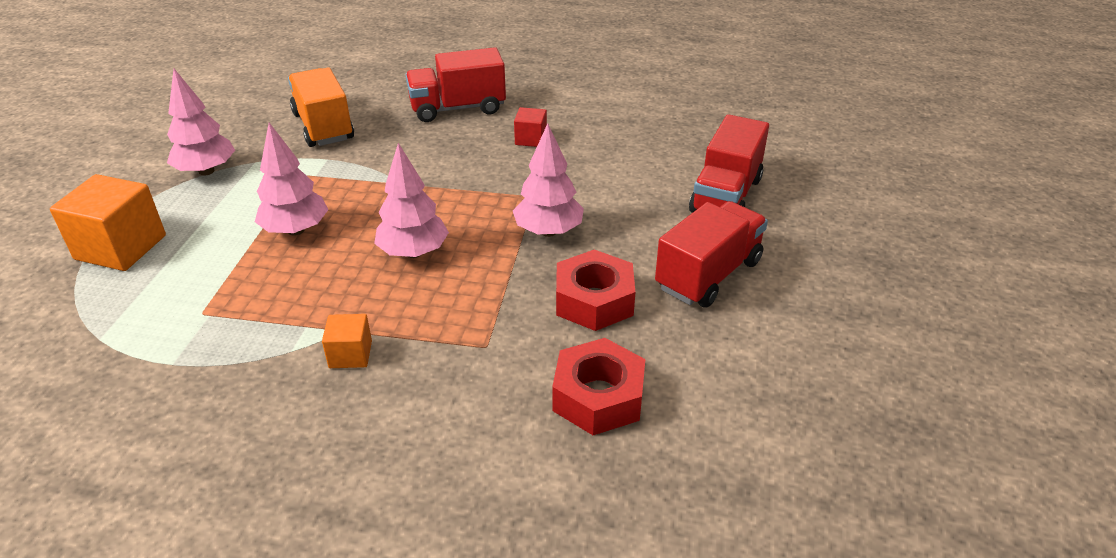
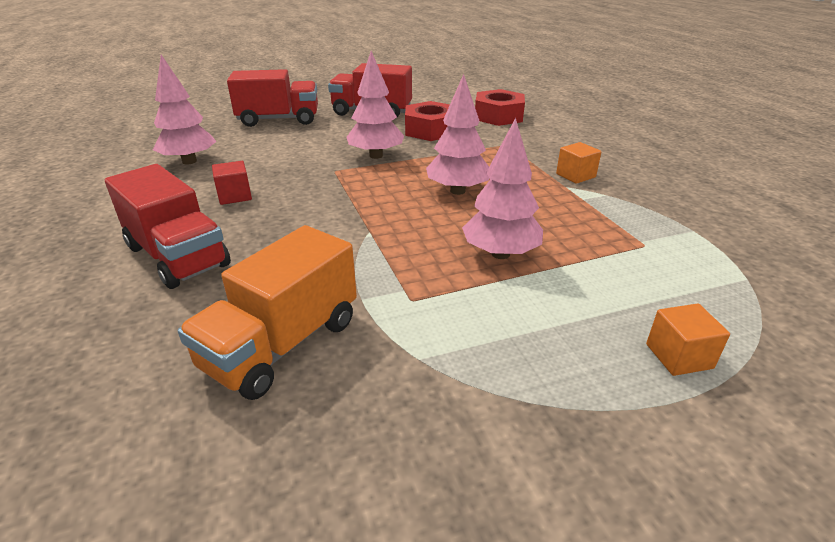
camera: 120 degrees left, 5 degrees down
orange cube [50,174,166,271] -> orange cube [646,304,730,376], size x0.52
pink tree [167,69,235,176] -> pink tree moved to [153,55,217,165]

